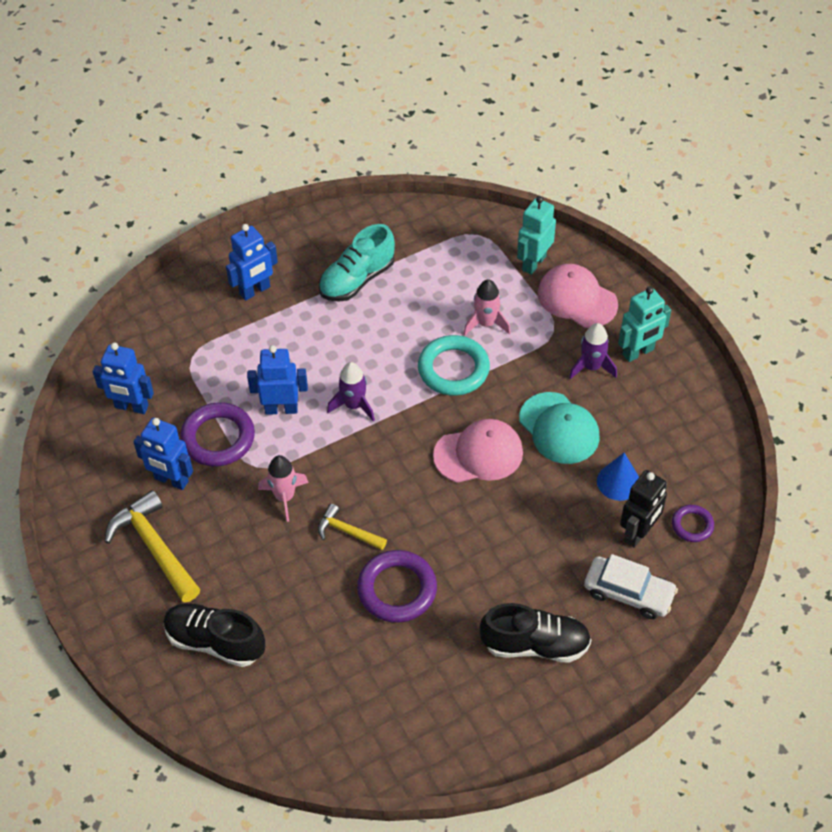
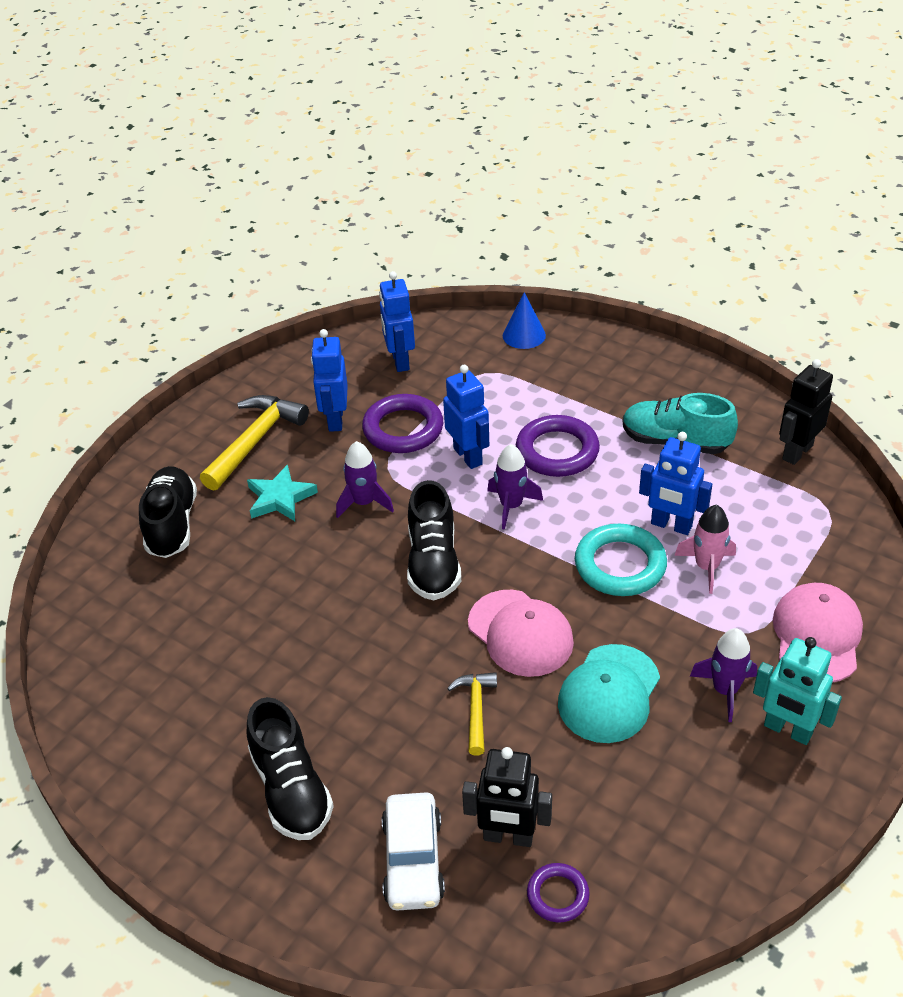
camera: 65 degrees right, 10 degrees down
blue robot [226,224,278,301] -> blue robot moved to [639,432,712,535]
pink rocket [258,455,309,522] -> purple rocket [336,441,394,518]
yellow hammer [318,504,387,550] -> yellow hammer moved to [447,672,497,756]
purple ring [357,550,437,623] -> purple ring moved to [516,415,600,477]
turquoise robot [517,196,556,275] -> none
blue cone [597,453,639,501] -> blue cone moved to [503,292,546,349]
none -> turquoise star [247,464,318,521]
none -> black shoe [407,480,461,600]
none -> black robot [779,359,833,465]

